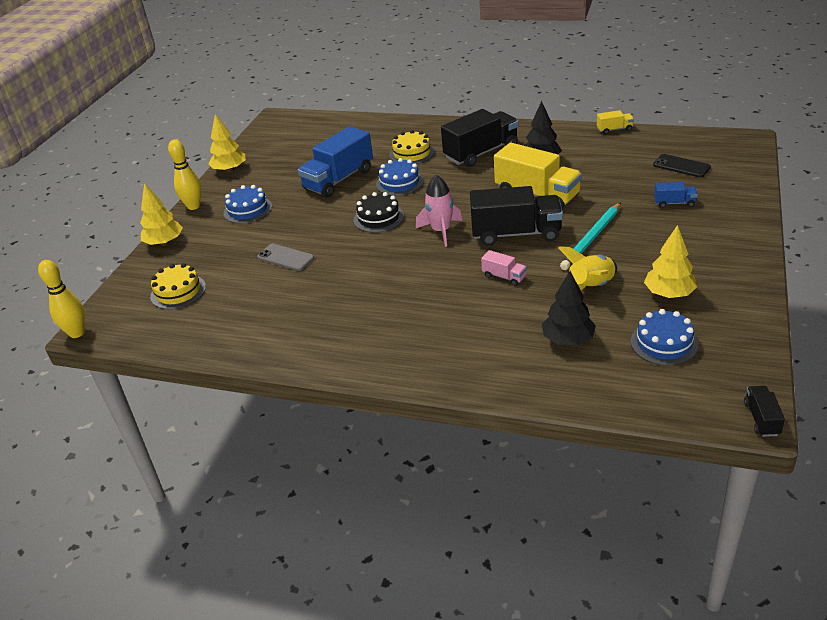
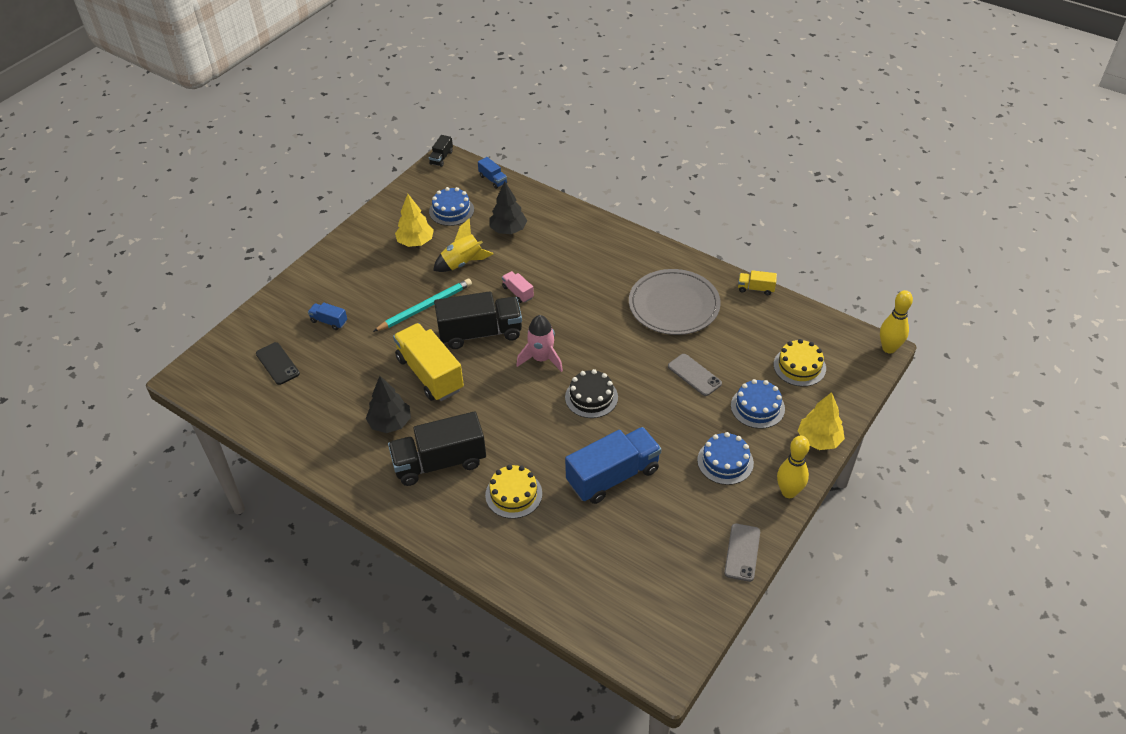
camera: 165 degrees left, 10 degrees up
yellow tree [208,114,246,172] -> grey phone [724,523,760,582]
blue cake [376,158,424,196] -> blue cake moved to [731,379,785,429]
black truck [470,186,563,246] -> black truck turned 150 degrees clockwise [434,291,522,349]
yellow truck [597,110,634,134] -> yellow truck moved to [738,270,777,295]
none -> blue truck [478,157,507,189]
none -> grey plate [629,269,721,335]

